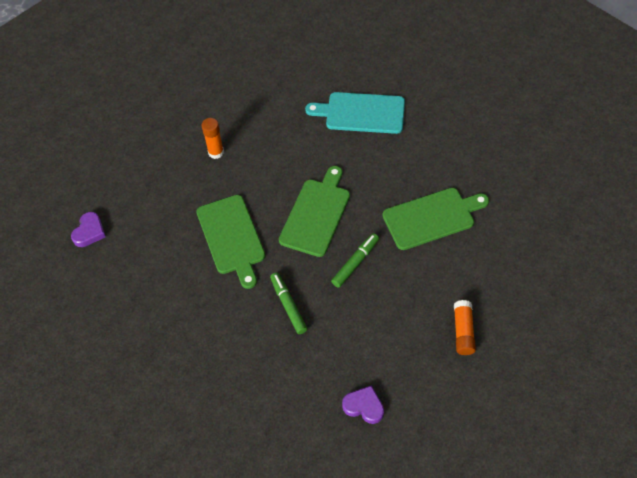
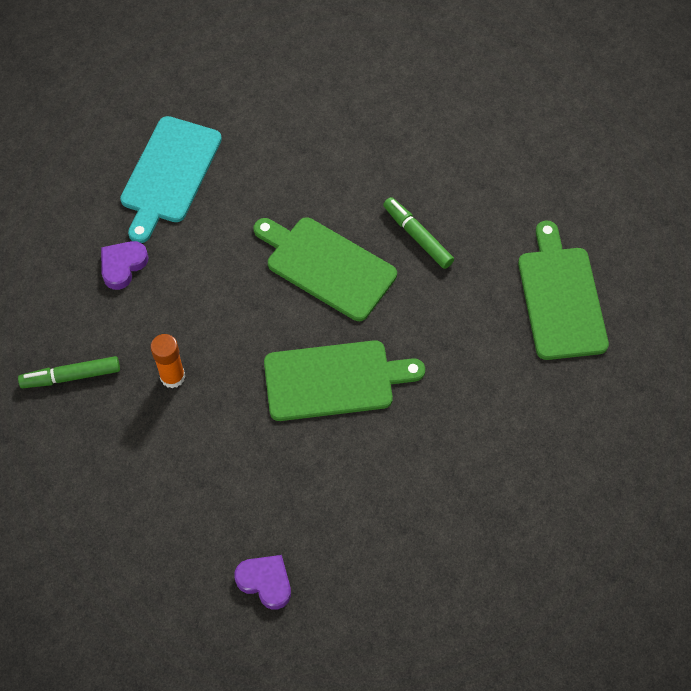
camera: 80 degrees left, 5 degrees up
green marker [270,273,307,334] -> green marker moved to [18,356,120,388]
purple heart [342,385,384,424] -> purple heart moved to [101,241,148,290]
green cutting board [383,188,489,250] -> green cutting board moved to [518,221,609,360]
orange glue stick [454,300,476,355] -> none

